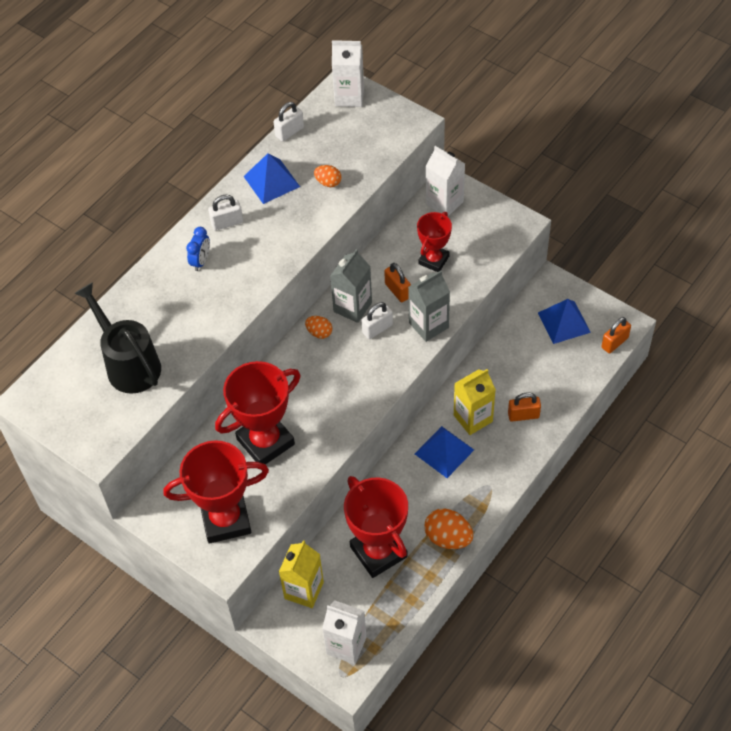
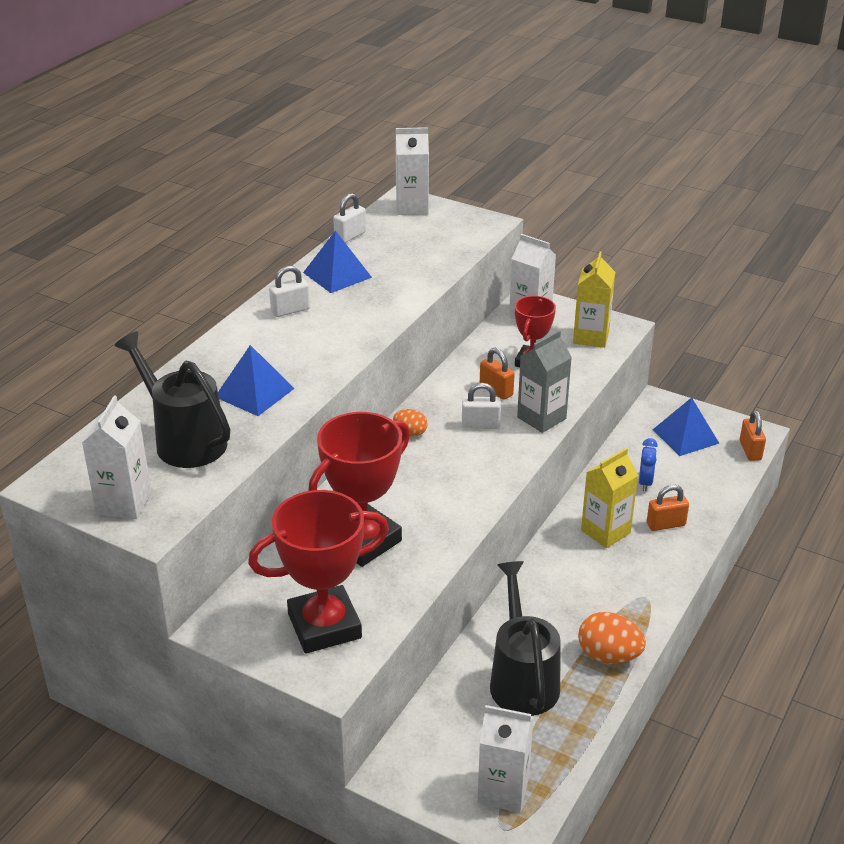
camera: 10 degrees left, 20 degrees down
blue clock [186,227,210,271] -> blue clock moved to [639,438,658,491]
yellow carton [279,540,324,608] -> yellow carton moved to [573,252,615,348]
orange egg [314,165,341,187] -> none
grey carton [330,249,372,323] -> none
red trophy [344,476,408,578] -> black watering can [490,561,561,716]
white padlock [361,302,393,339] -> white padlock turned 45 degrees clockwise [462,383,501,429]
blue pyramid [415,426,474,478] -> blue pyramid moved to [218,345,295,416]
orange padlock [601,317,631,353] -> orange padlock turned 45 degrees counterclockwise [740,410,766,461]
none -> white carton [82,395,152,519]

